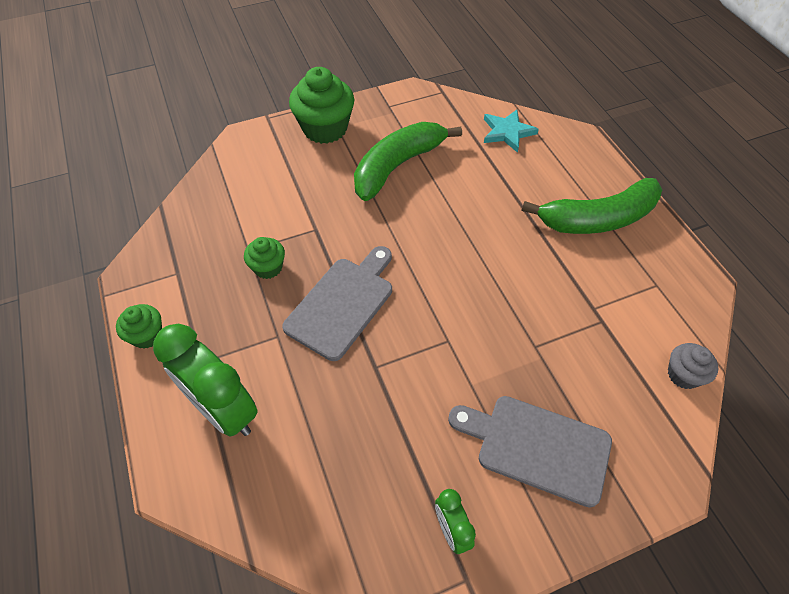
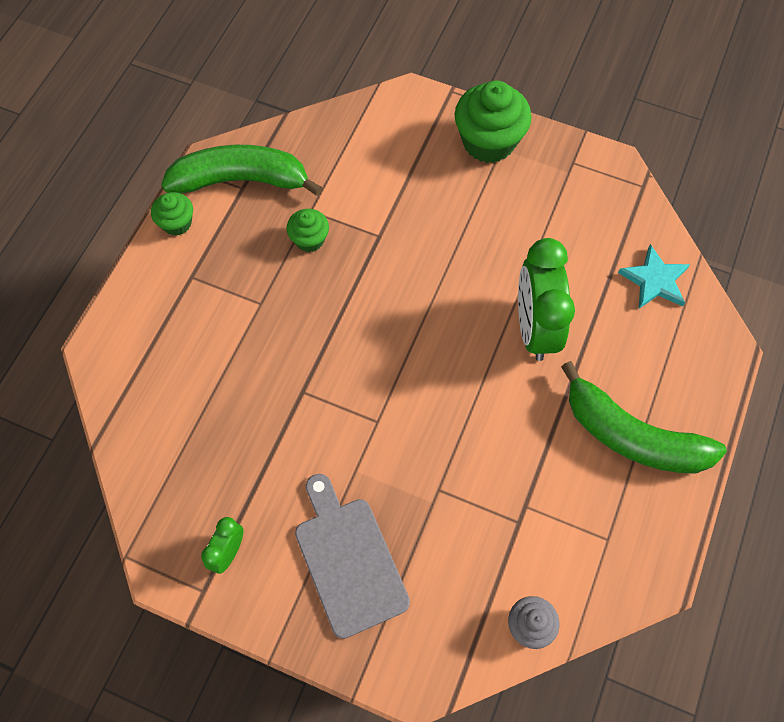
camera: 45 degrees right, 10 degrees up
green clock [153,324,258,437] -> green clock moved to [518,238,575,361]
grey cutting board [282,246,392,361] -> none
green banana [354,122,462,201] -> green banana moved to [161,145,323,196]

